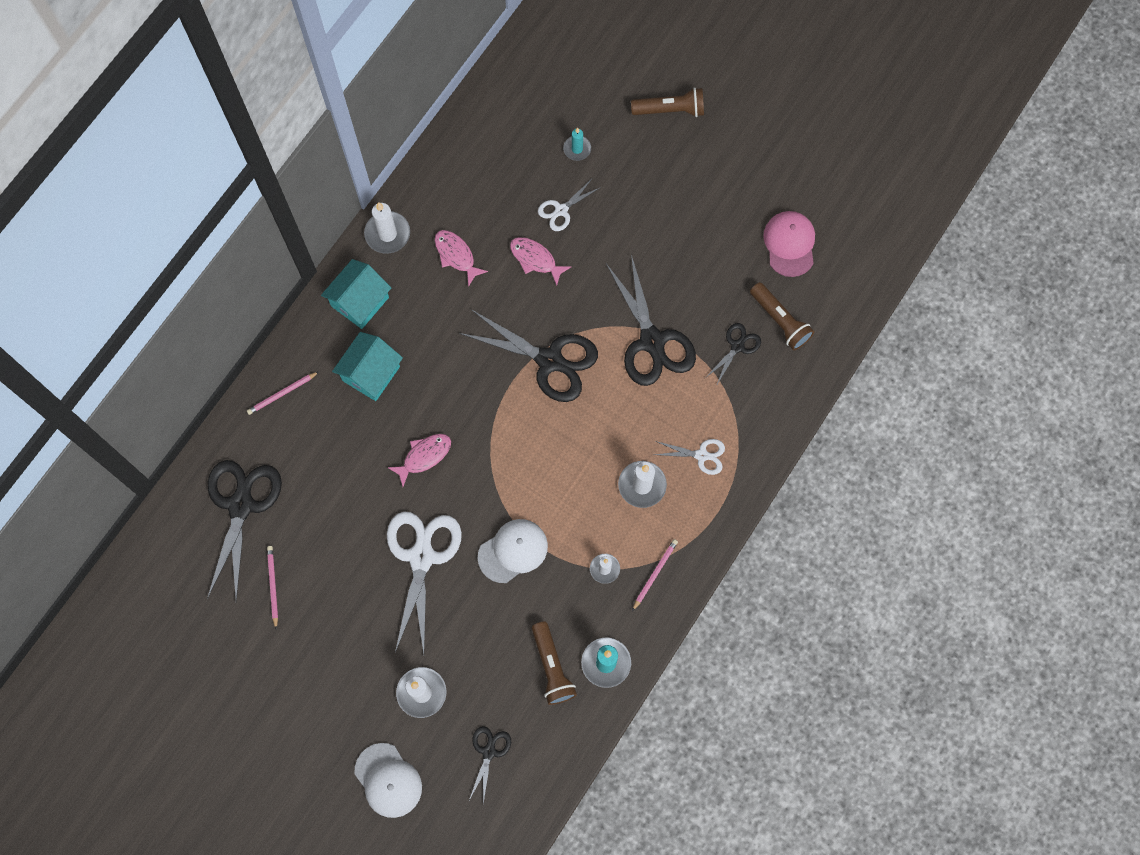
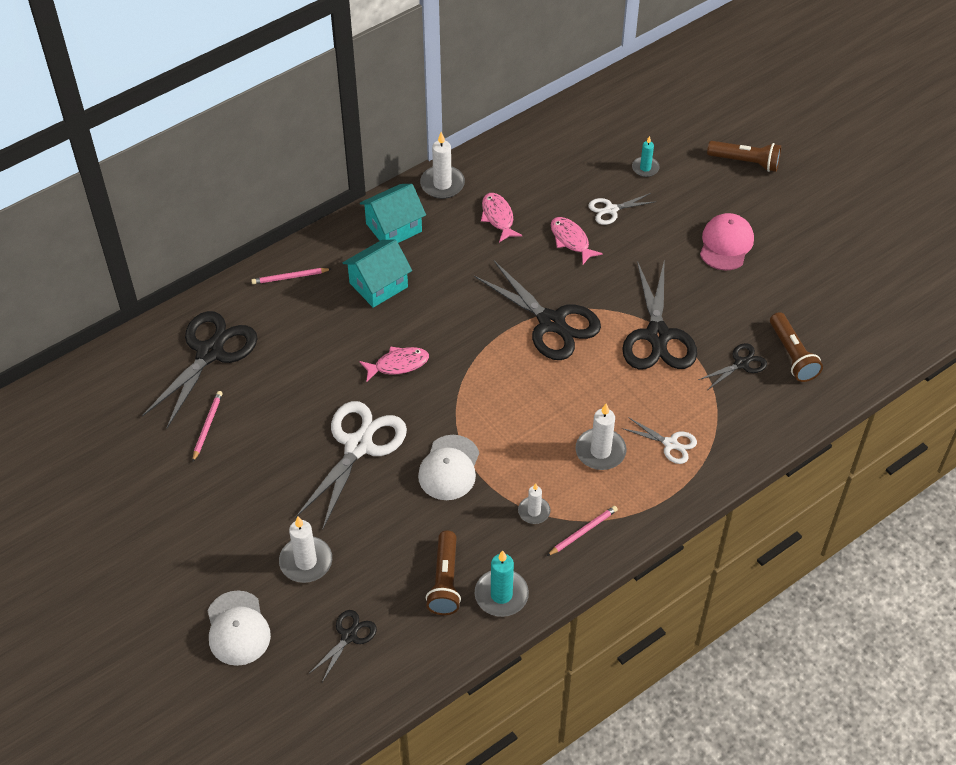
camera: 20 degrees right, 20 degrees down
white cap [478,519,548,583] -> white cap turned 120 degrees clockwise [418,435,479,500]
pink cap [763,211,815,277] -> pink cap moved to [700,213,754,270]

